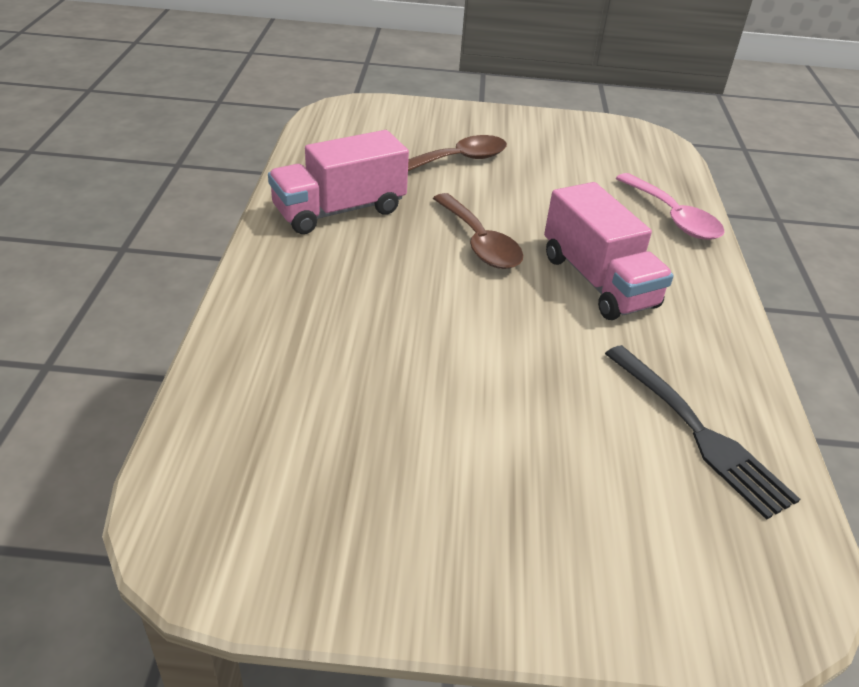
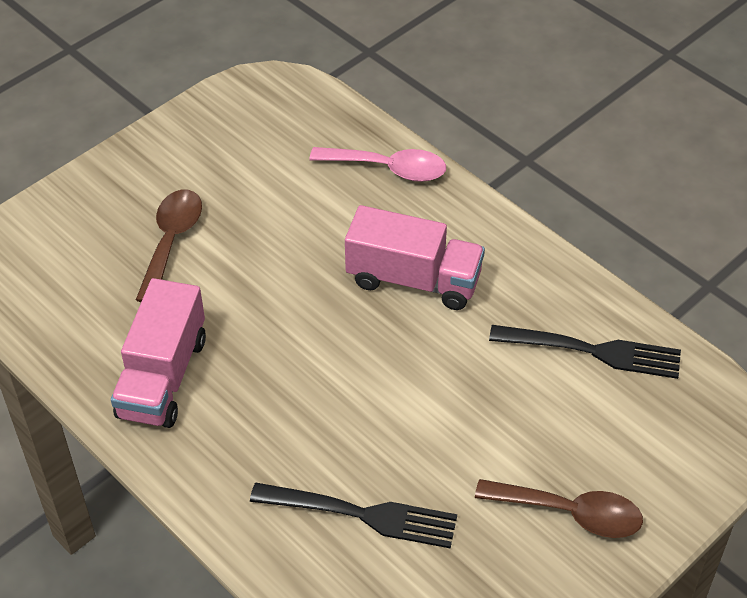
camera: 45 degrees left, 10 degrees up
brown spoon [433,193,523,269] -> brown spoon moved to [475,479,643,538]
none -> black fork [250,483,457,549]

